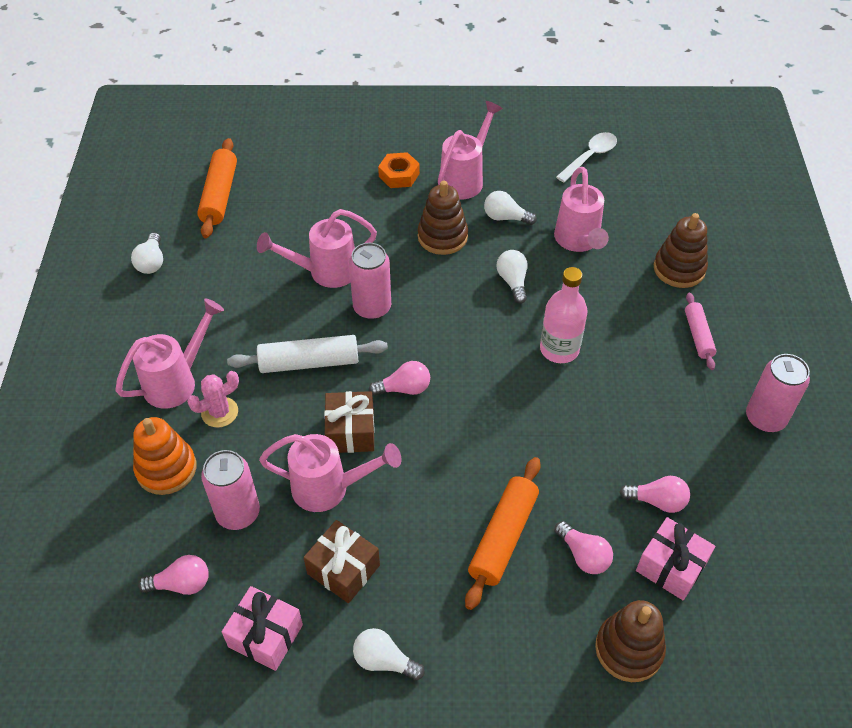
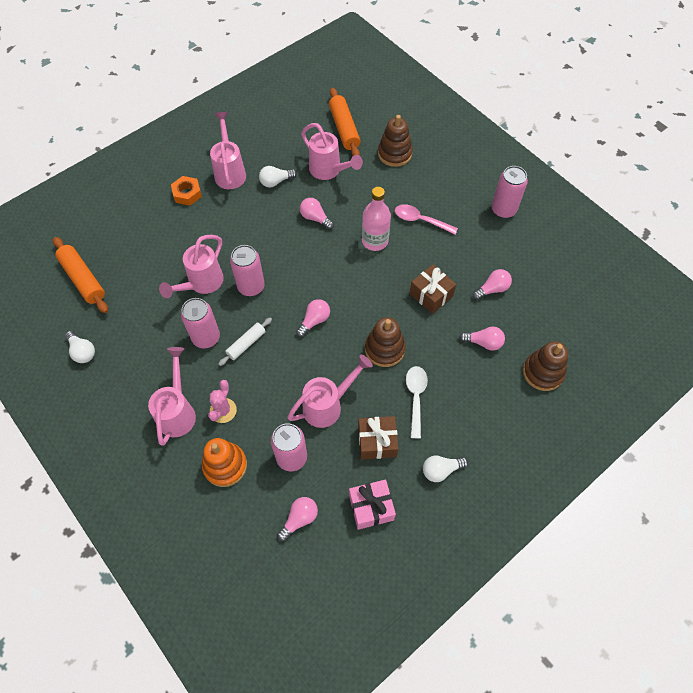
camera: 40 degrees left, 10 degrees up
white rolling pin [227,335,388,373] -> white rolling pin [219,317,272,366], size x0.62
brown gift [324,391,375,453] -> brown gift moved to [409,264,456,314]
brown stacking toy [418,181,468,255] -> brown stacking toy moved to [365,317,406,367]
orange rolling pin [465,457,541,610] -> orange rolling pin moved to [329,88,360,156]
white light bulb [496,250,528,304] -> pink light bulb [300,198,334,229]
white spoon [556,132,617,182] -> white spoon moved to [406,366,428,438]
pink gift [636,517,715,600] -> none
pink rolling pin [685,293,716,370] -> none
none -> pink can [181,298,220,348]
none -> pink spoon [395,204,458,234]

